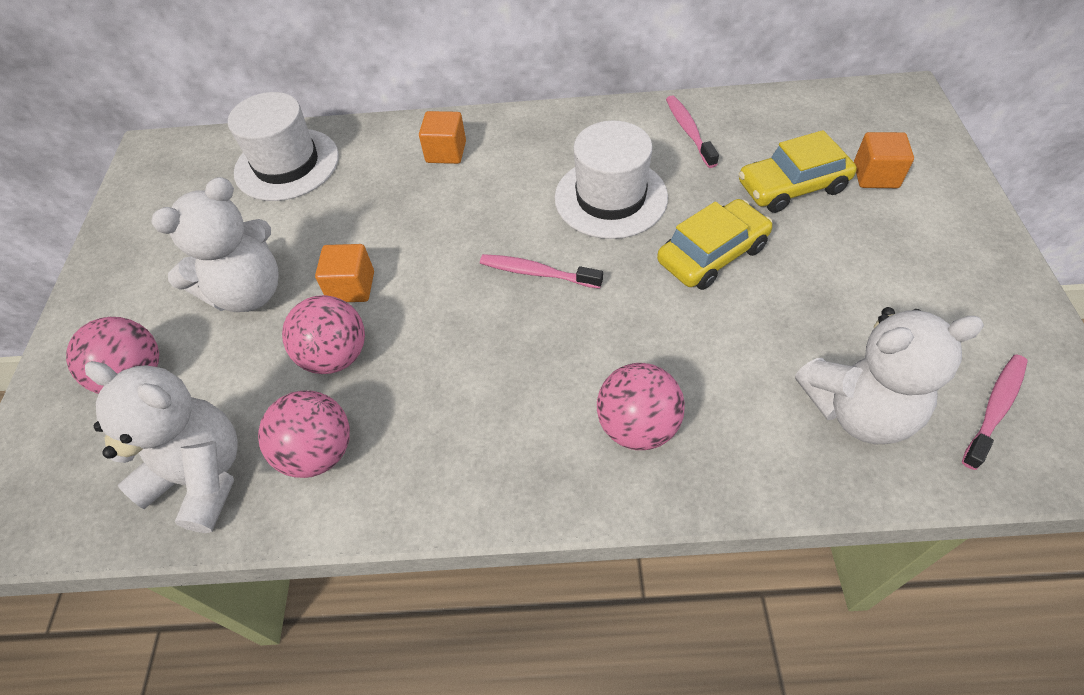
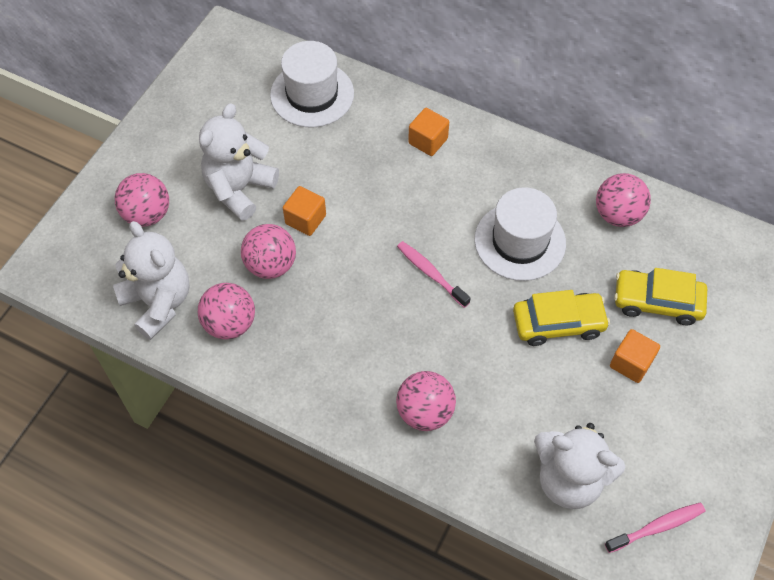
camera: 25 degrees right, 5 degrees up
white teddy bear [151,177,279,312] -> white teddy bear turned 135 degrees clockwise [199,103,279,221]
pink toothbrush [666,95,719,168] -> pink ball [596,173,651,227]
orange cube [854,132,914,188] -> orange cube moved to [610,329,660,383]

